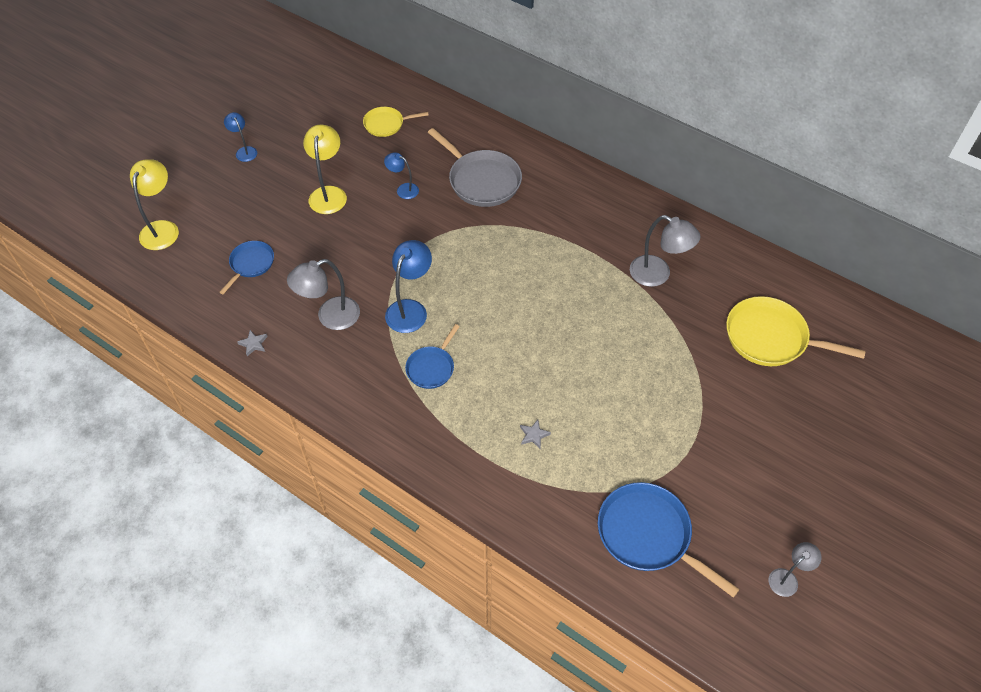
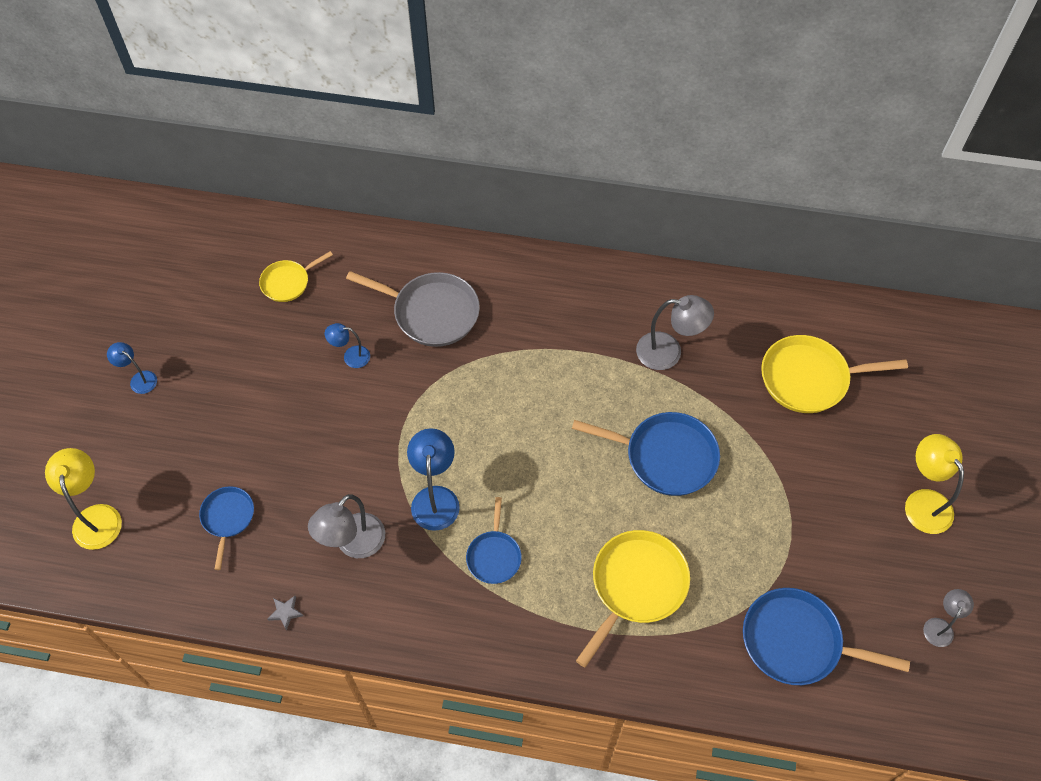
camera: 25 degrees left, 5 degrees up
yellow lamp [303,125,347,214] -> yellow lamp moved to [905,434,964,534]
grey star [520,420,551,448] -> yellow pan [576,530,690,667]
none -> blue pan [572,412,720,496]

